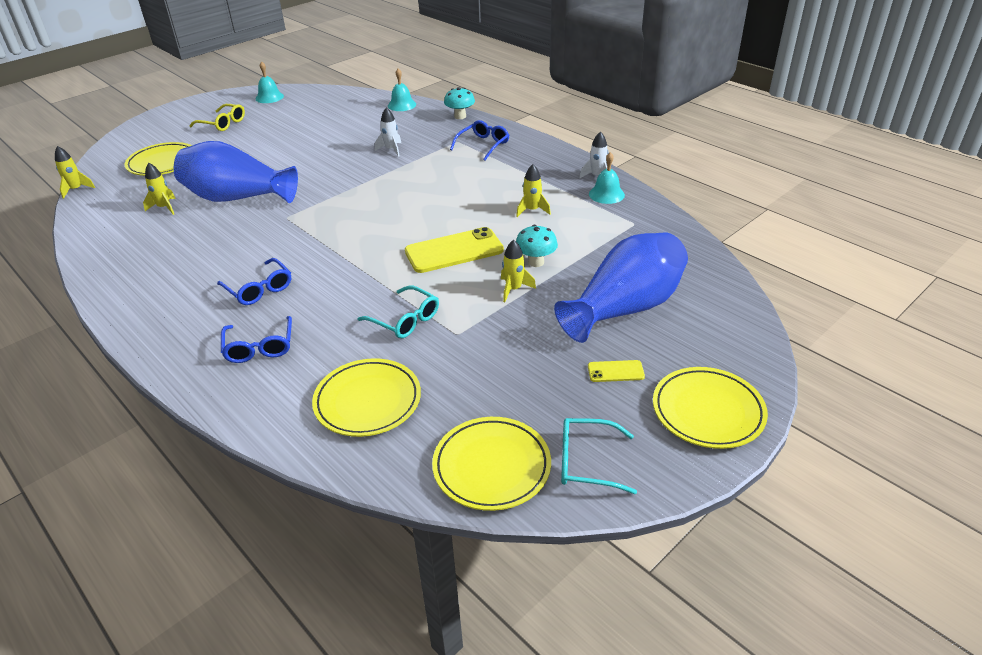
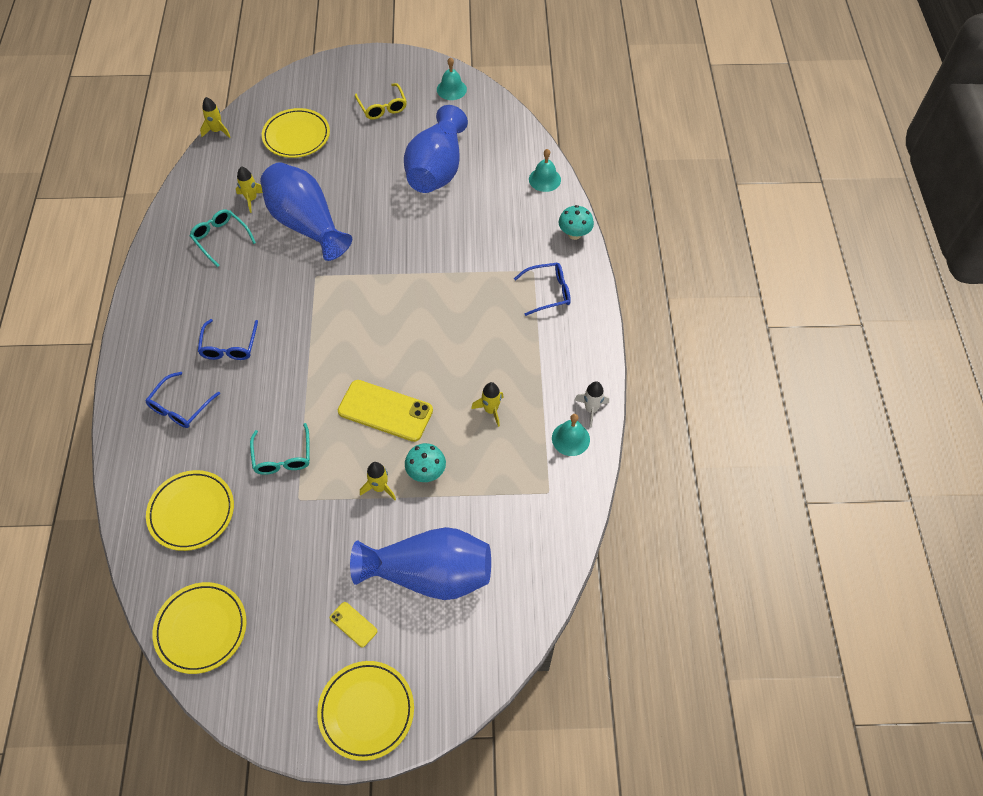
camera: 40 degrees right, 20 degrees up
white rocket [375,107,401,157] -> none
turquoise glasses [561,418,637,494] -> turquoise glasses moved to [189,209,256,267]
none -> blue vase [404,105,468,193]

